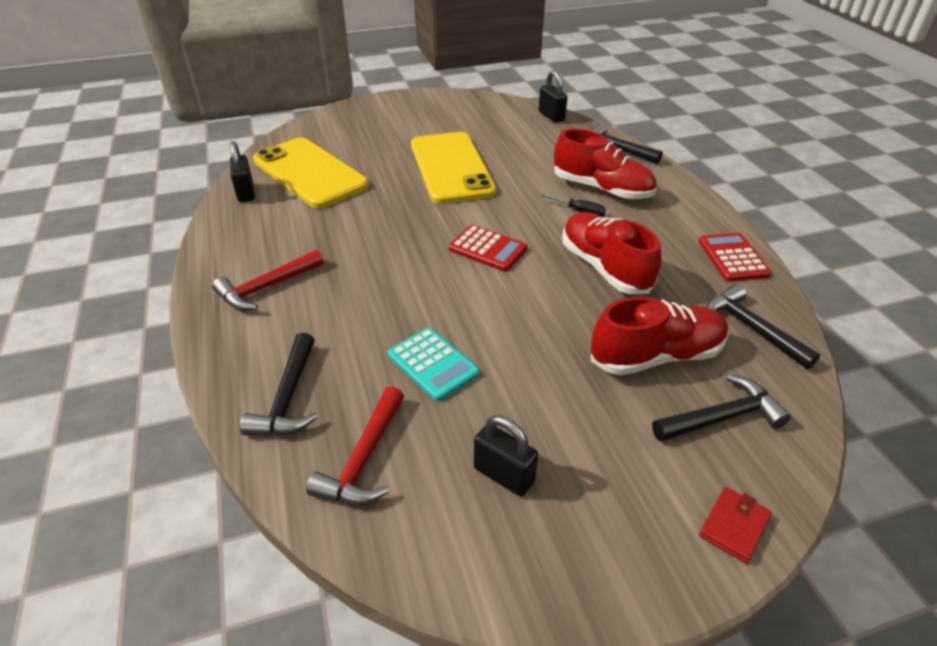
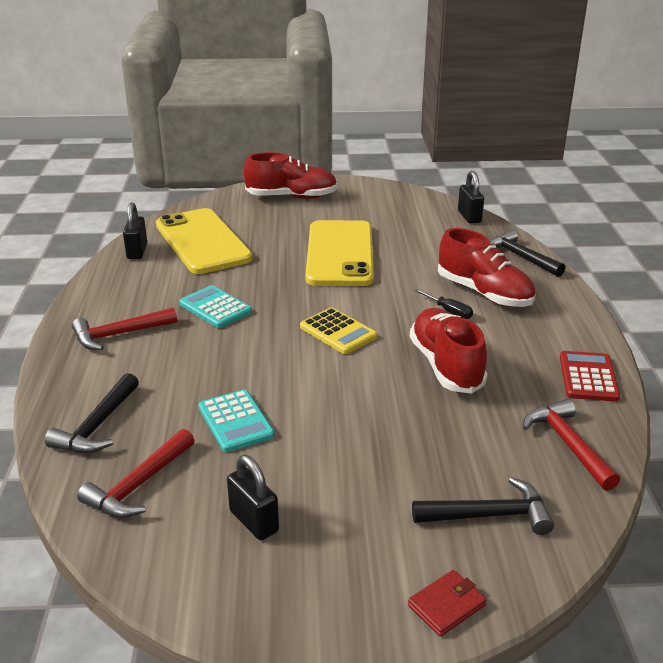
camera: 15 degrees right, 10 degrees down
red calculator [449,225,528,271] -> yellow calculator [300,307,377,354]
red shoe [591,297,729,375] -> red shoe moved to [244,152,338,199]
black hammer [706,284,821,369] -> red hammer [523,399,620,491]
none -> turquoise calculator [179,285,252,328]

